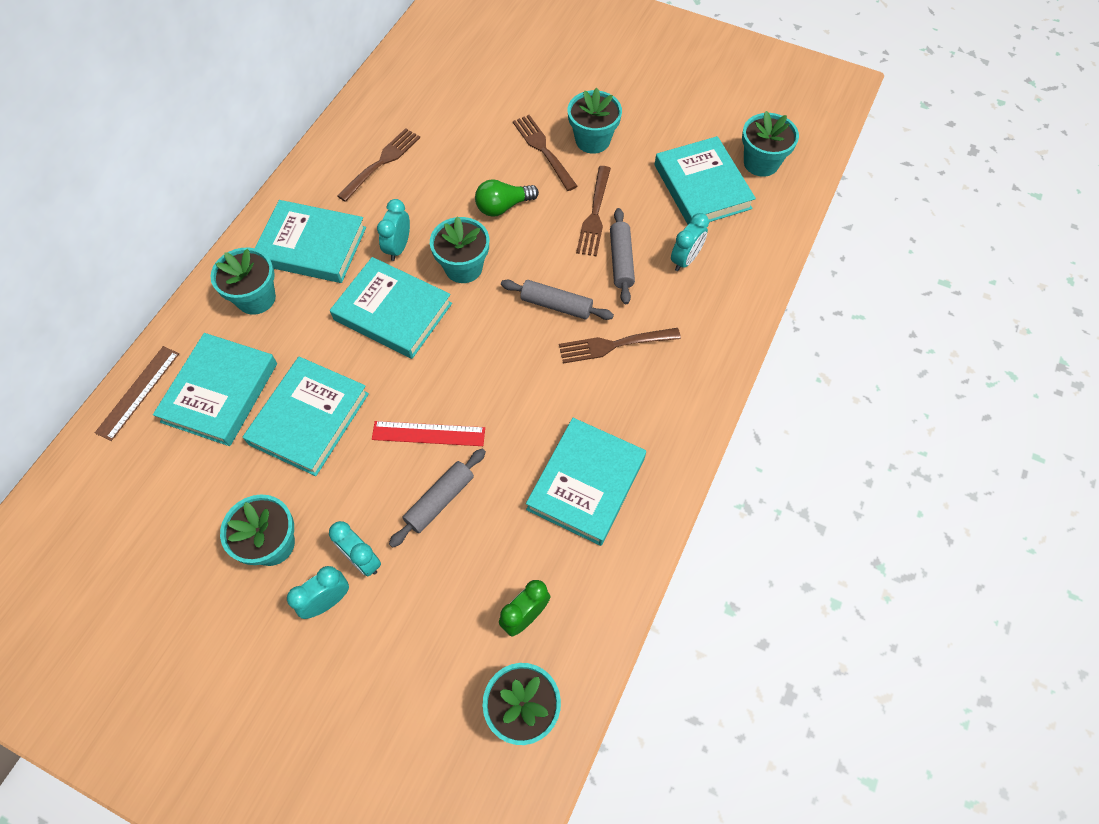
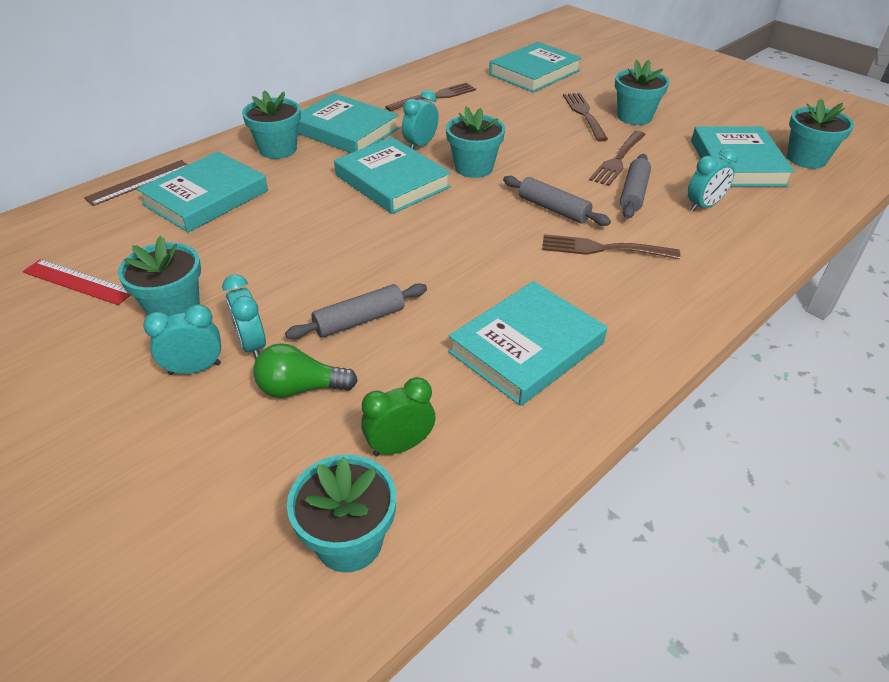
camera: 20 degrees right, 20 degrees down
turquoise book [243,357,369,476] -> turquoise book moved to [489,42,582,92]
red ruler [372,421,485,446] -> red ruler moved to [23,259,130,305]
green light bulb [475,179,539,217] -> green light bulb moved to [253,343,358,398]

